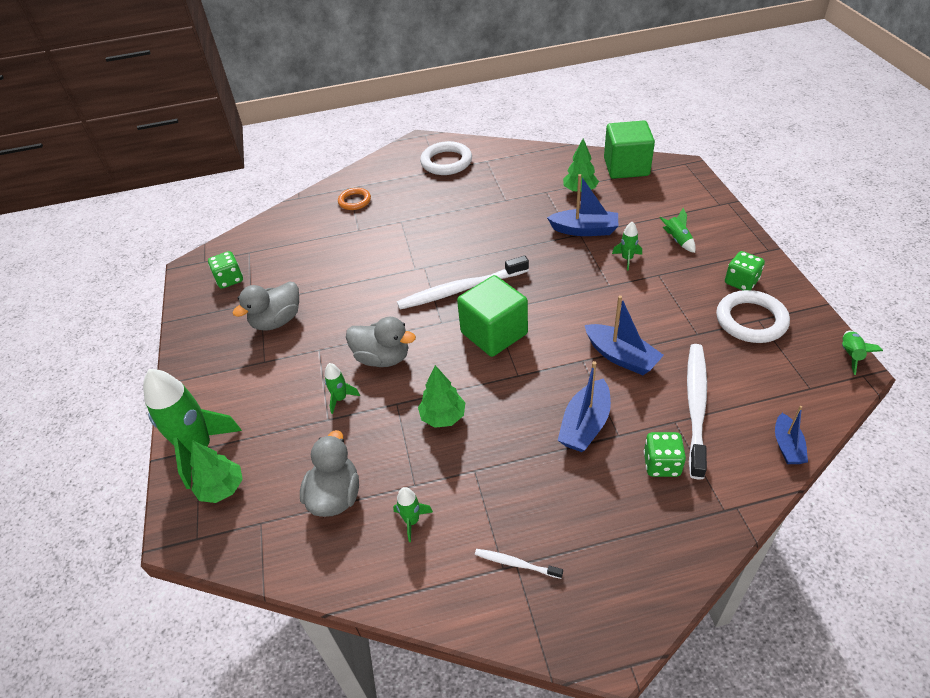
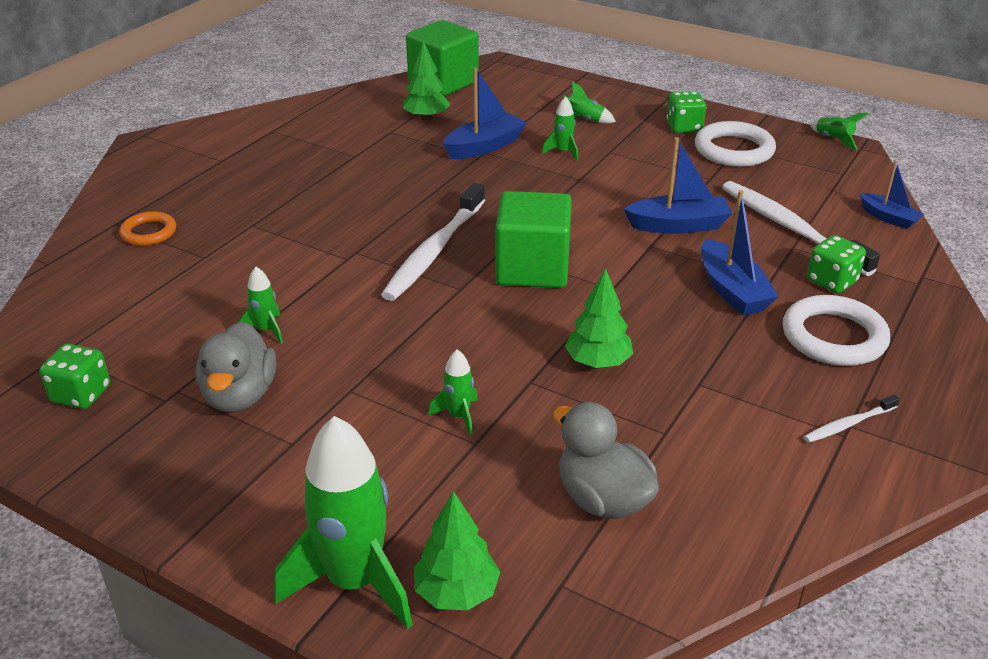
camera: 50 degrees left, 10 degrees down
grey duck [346,317,416,367] -> none
green rocket [393,487,433,542] -> green rocket moved to [238,267,283,344]
white ring [420,141,472,175] -> white ring moved to [783,295,890,366]

